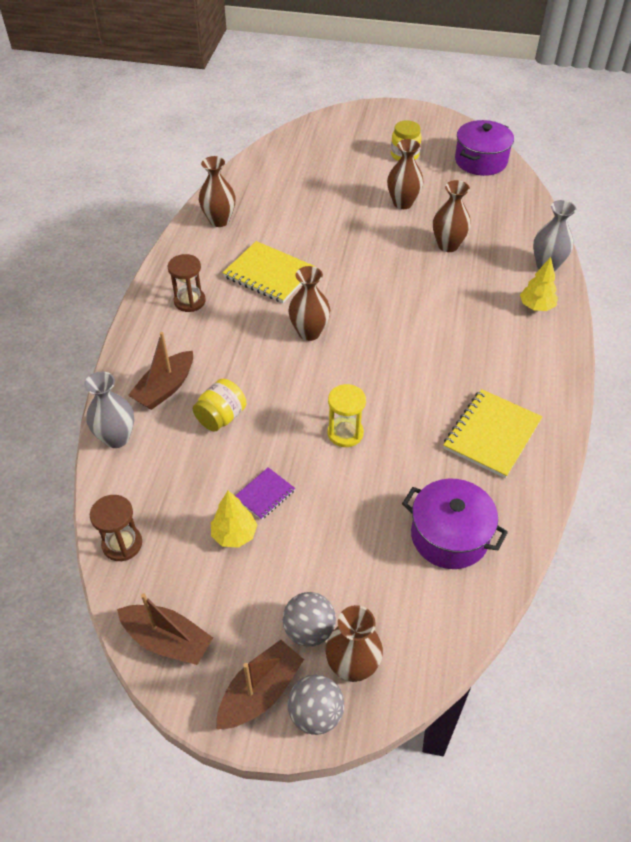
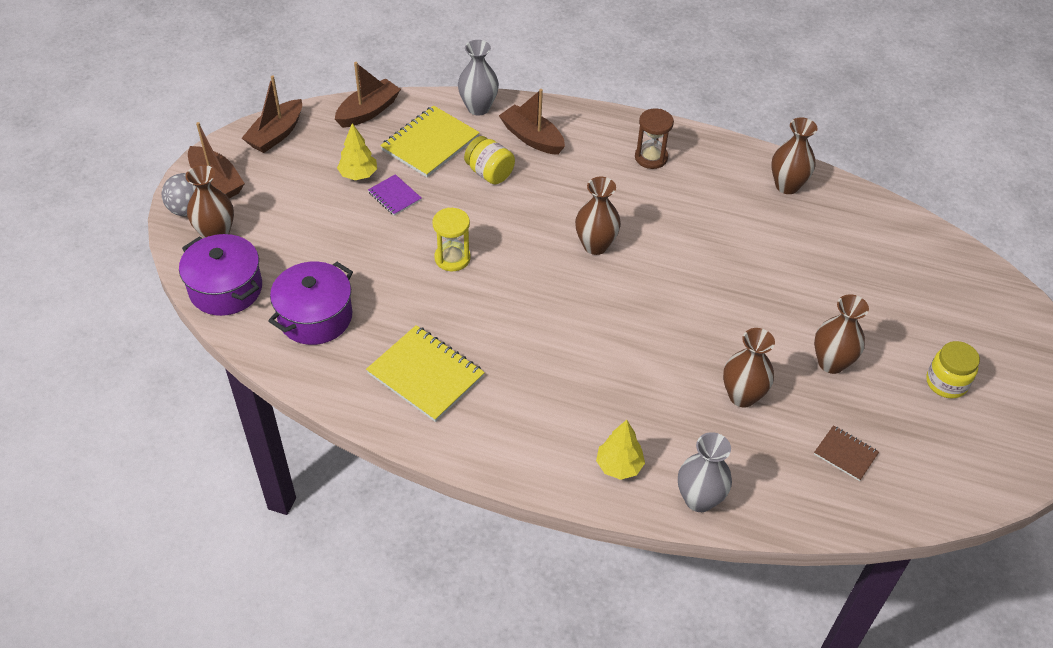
camera: 95 degrees right, 0 degrees up
brown hourglass [90,495,142,561] -> brown boat [335,62,401,128]
yellow notebook [223,241,315,303] -> yellow notebook moved to [380,105,480,177]
grey ball [283,592,336,647] -> none
purple pot [455,120,514,176] -> purple pot moved to [179,234,262,316]
none -> brown notebook [814,425,879,481]

